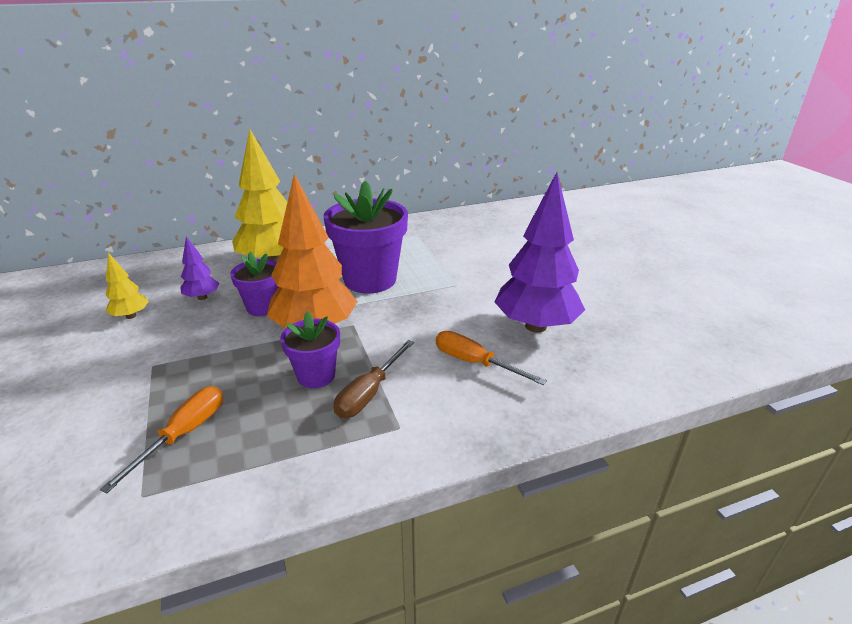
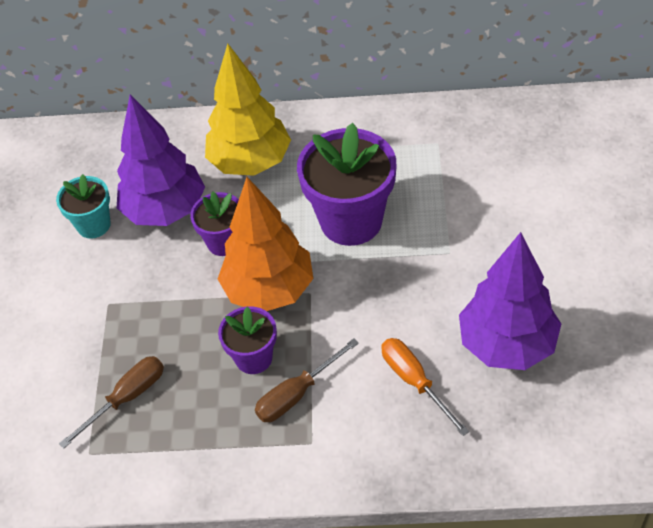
camera: 25 degrees right, 20 degrees up
orange screwdriver [100,386,223,494] -> brown screwdriver [59,356,164,449]
yellow tree [105,253,149,319] -> turquoise flower pot [56,174,111,239]
purple tree [181,236,219,300] -> purple tree [117,94,205,226], size x2.16

